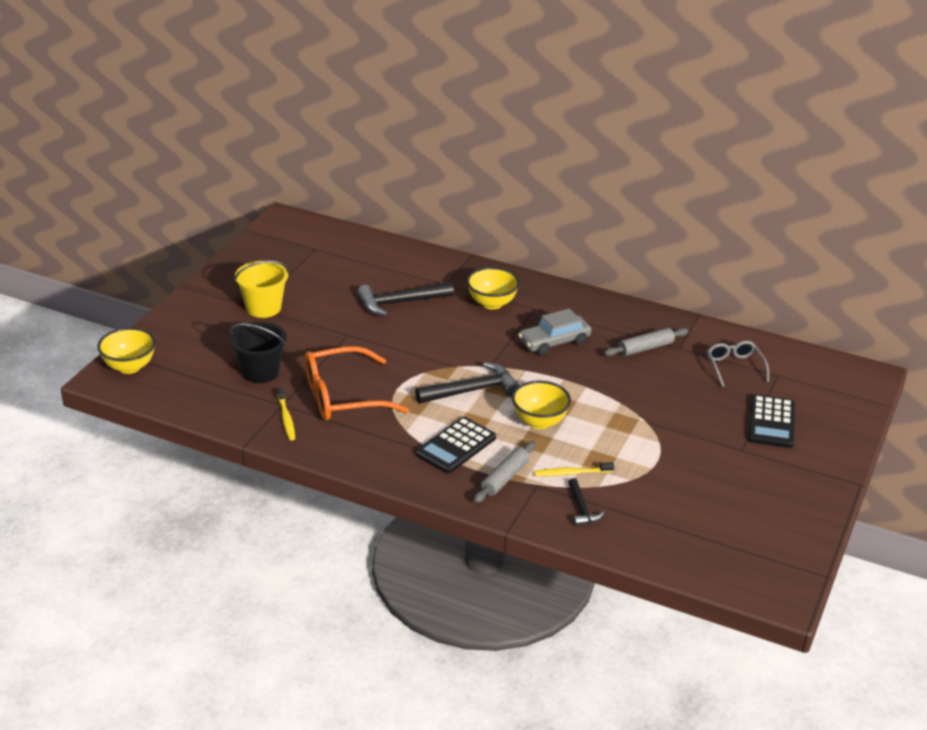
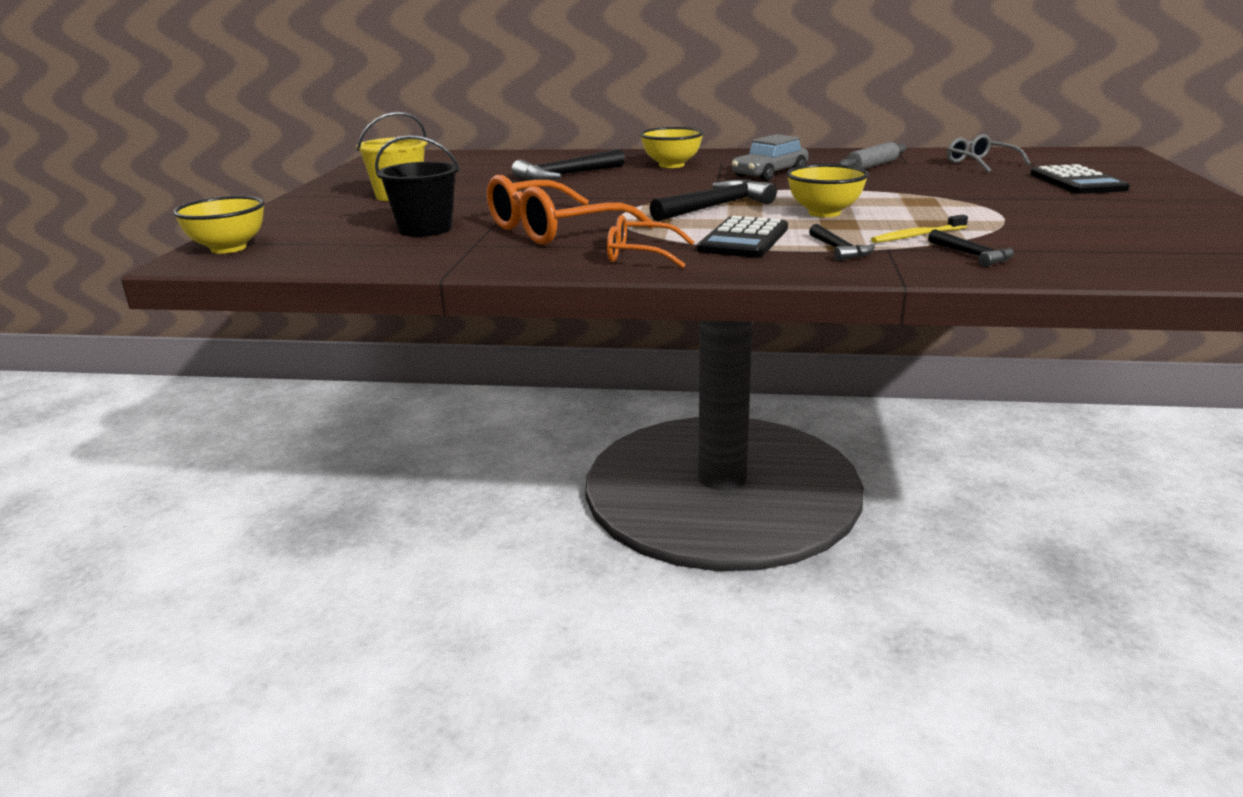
camera: 15 degrees left, 10 degrees down
yellow toothbrush [277,387,295,441] -> none
grey rolling pin [474,441,536,503] -> black hammer [809,224,875,261]
none -> orange glasses [607,215,694,268]

